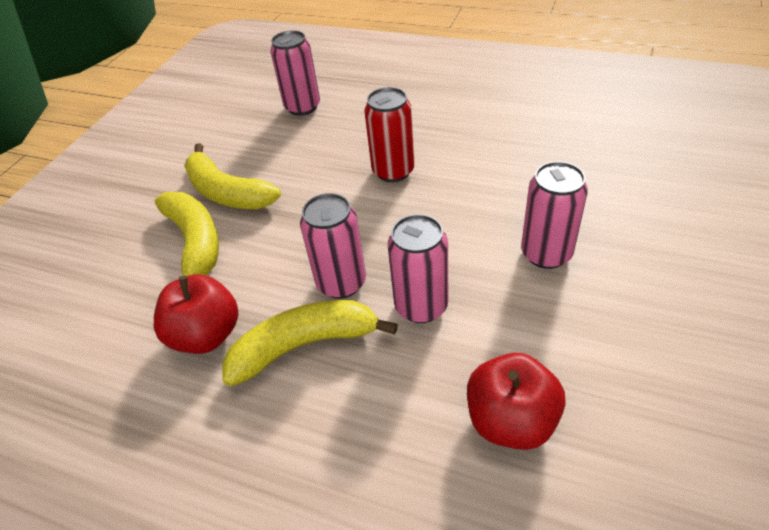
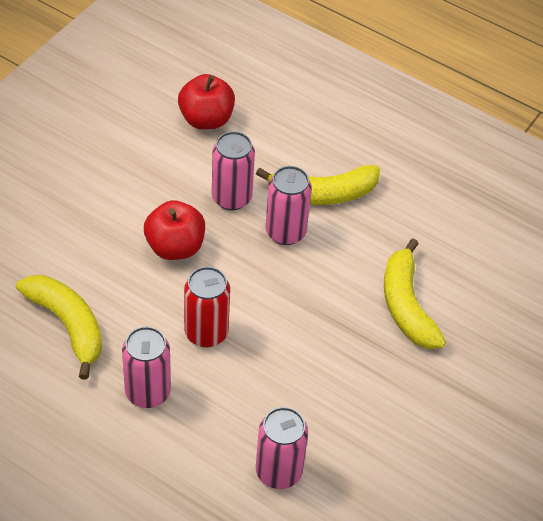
camera: 175 degrees left, 5 degrees up
red apple [154,274,238,354] -> red apple moved to [144,200,205,260]
yellow banana [184,143,281,209] -> yellow banana moved to [16,275,102,380]
pink can [521,161,588,269] -> pink can moved to [122,326,171,408]

